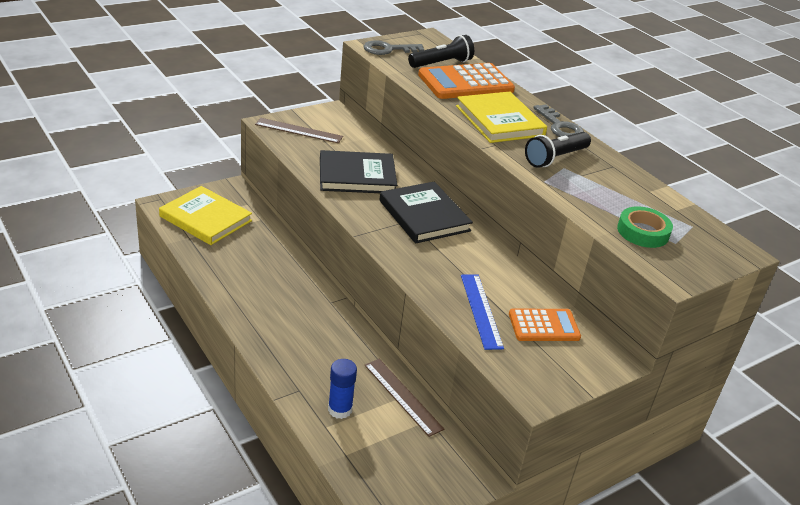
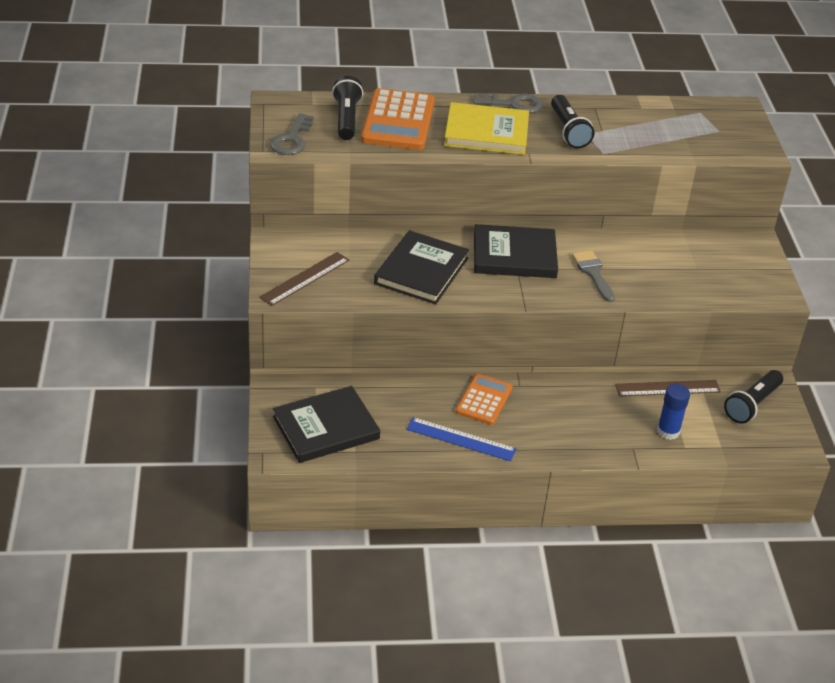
camera: 60 degrees left, 5 degrees up
yellow book [159,186,252,245] -> black book [273,386,380,463]
blue ruler [461,274,504,350] -> blue ruler moved to [407,417,516,461]
orange calculator [509,308,581,341] -> orange calculator moved to [456,374,513,425]
green tape [617,206,673,248] -> none
none -> grey brush [572,250,615,302]
none -> black flashlight [724,370,783,424]

